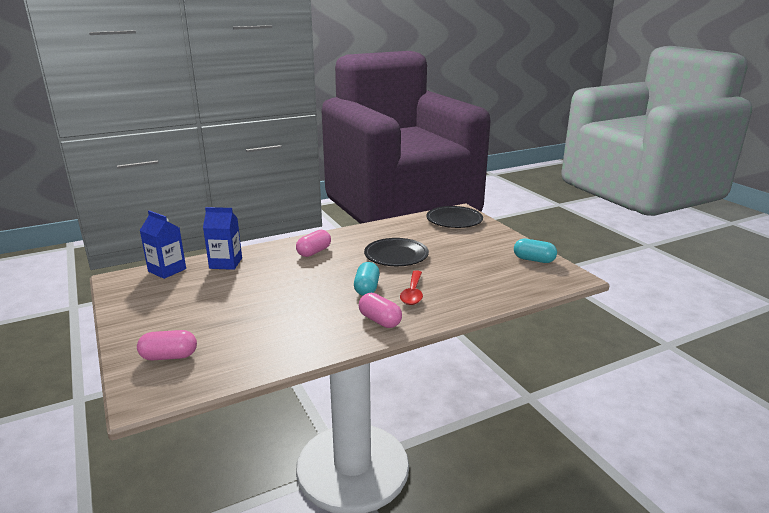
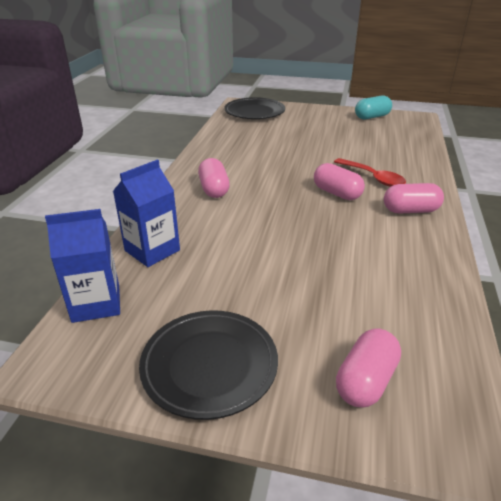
camera: 50 degrees left, 10 degrees up
turquoise capsule [354,262,380,296] -> pink capsule [314,163,365,200]
black plate [364,238,429,266] -> black plate moved to [139,310,278,420]

